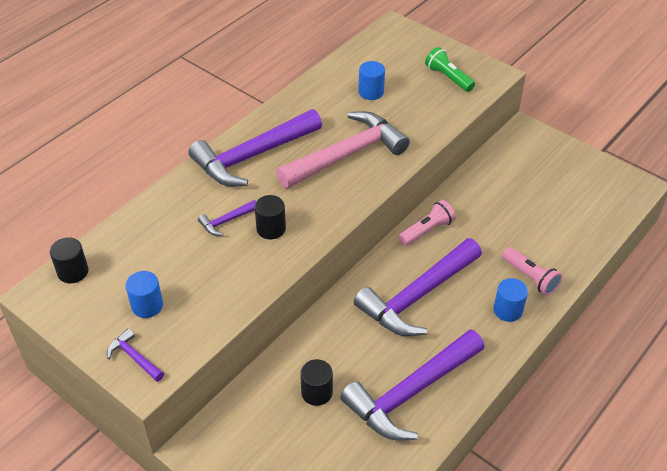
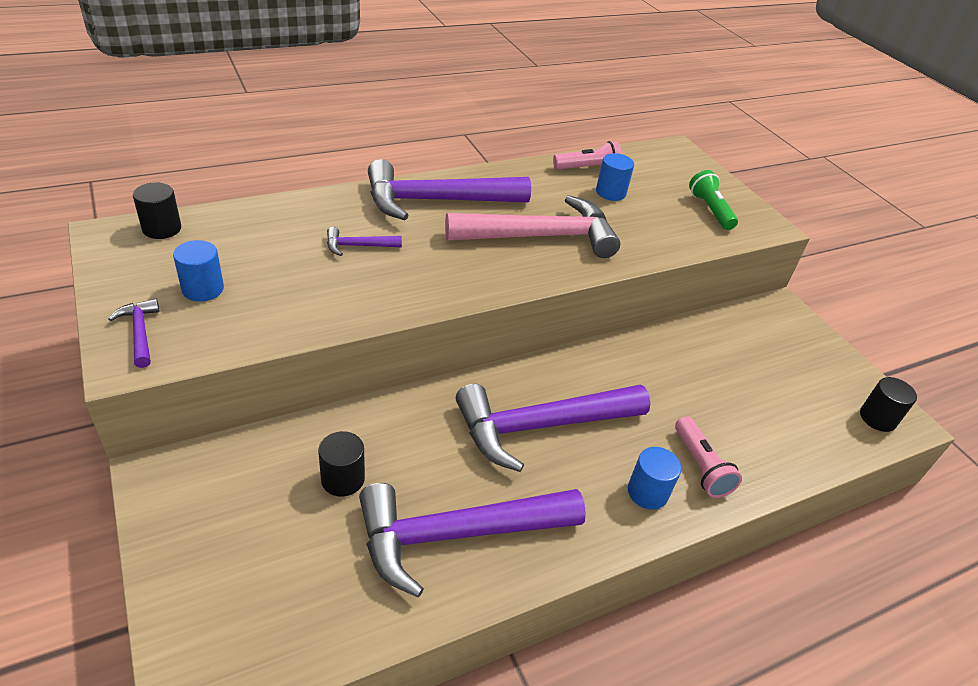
camera: 20 degrees right, 5 degrees down
black cylinder [254,195,286,240] -> black cylinder moved to [860,377,917,432]
pink flashlight [399,200,456,246] -> pink flashlight moved to [553,141,622,170]

